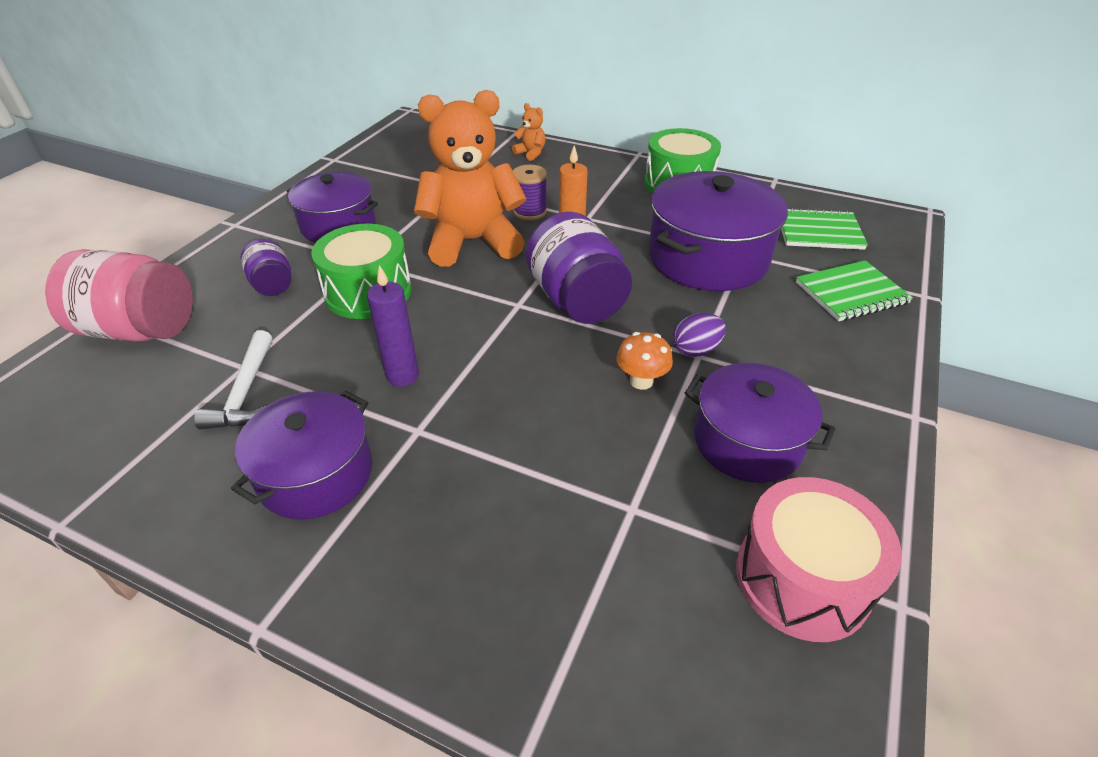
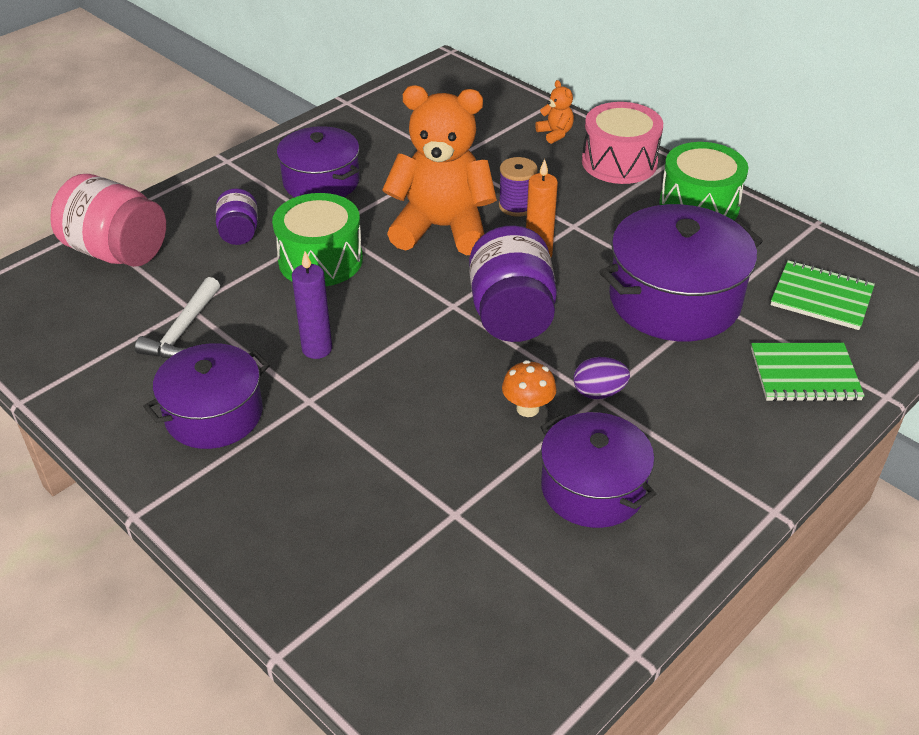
camera: 20 degrees right, 0 degrees up
pink drum [736,477,902,642] -> pink drum moved to [582,102,663,184]

